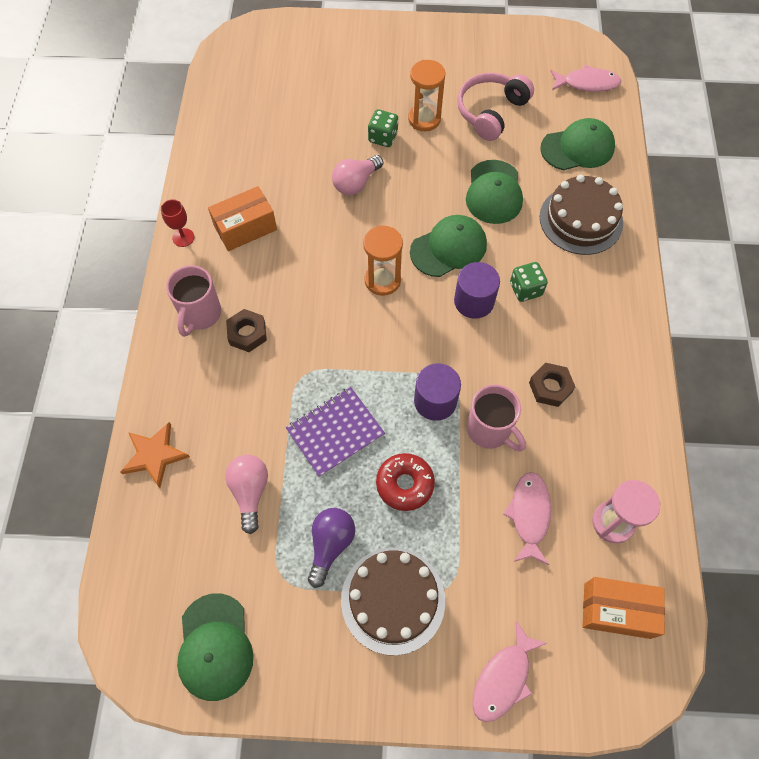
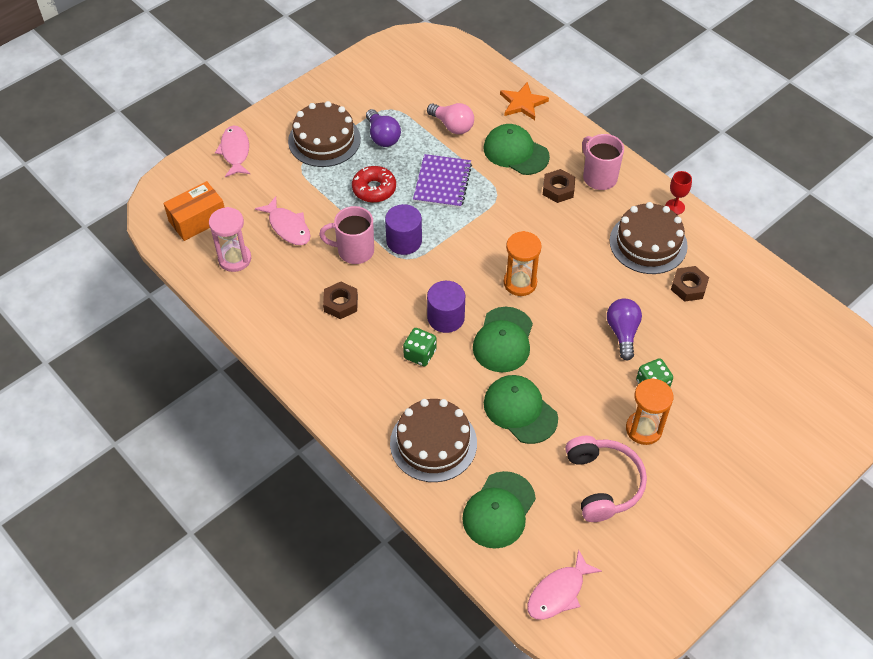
camera: 135 degrees right, 10 degrees down
green cap [177,593,253,701] -> green cap moved to [484,124,550,175]
orange box [208,186,277,251] -> brown cake [610,202,688,274]
pink light bulb [332,155,383,195] -> purple light bulb [607,298,642,361]
none -> brown nut [671,266,709,302]

